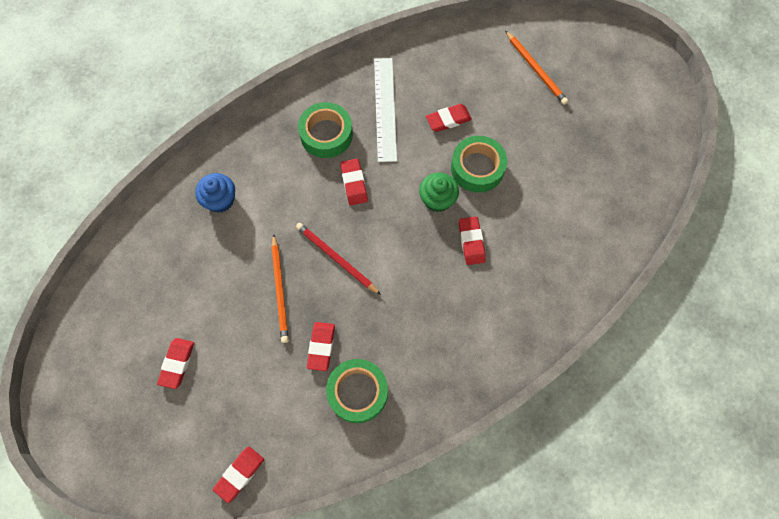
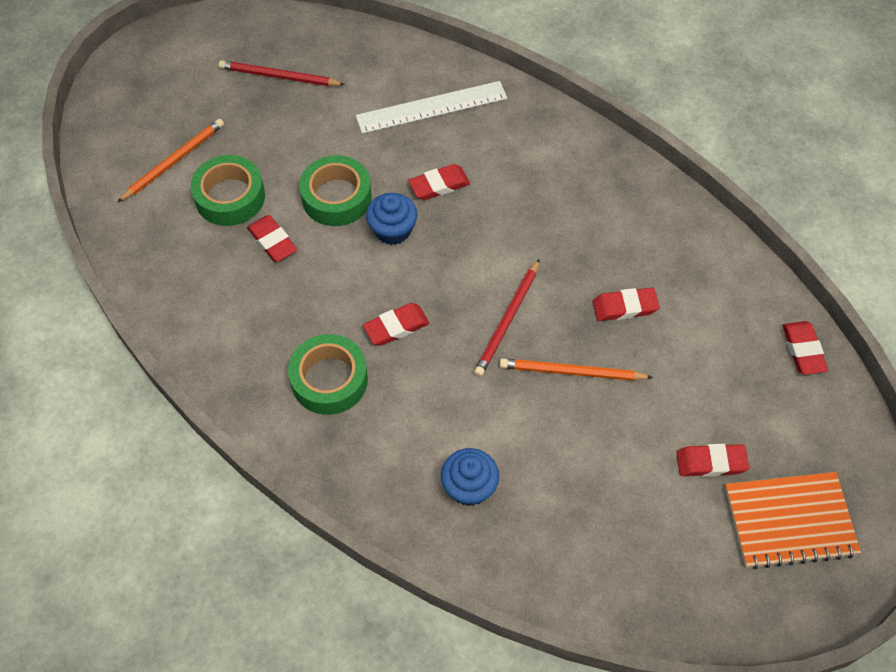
camera: 105 degrees left, 10 degrees down
red eraser [213,447,264,503] -> red eraser turned 60 degrees clockwise [782,321,828,375]
orange pencil [271,234,289,343] -> orange pencil turned 150 degrees counterclockwise [500,358,653,381]
green tape [326,359,388,423] -> green tape moved to [190,155,265,226]
white ruler [374,58,397,162] -> white ruler moved to [356,81,507,134]
green cupcake [419,173,459,212] -> blue cupcake [366,193,417,245]
none -> red pencil [219,60,345,86]
none -> orange notebook [725,472,861,569]

